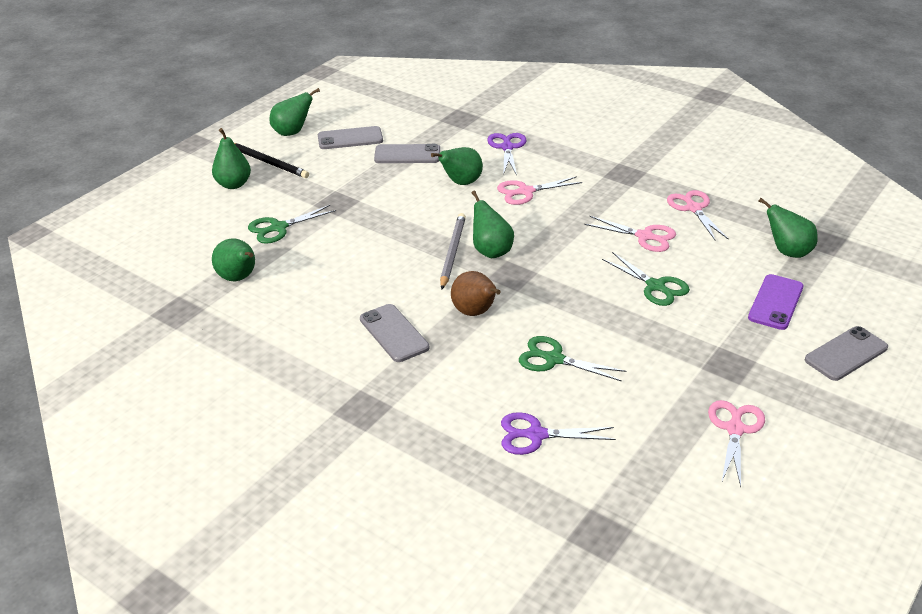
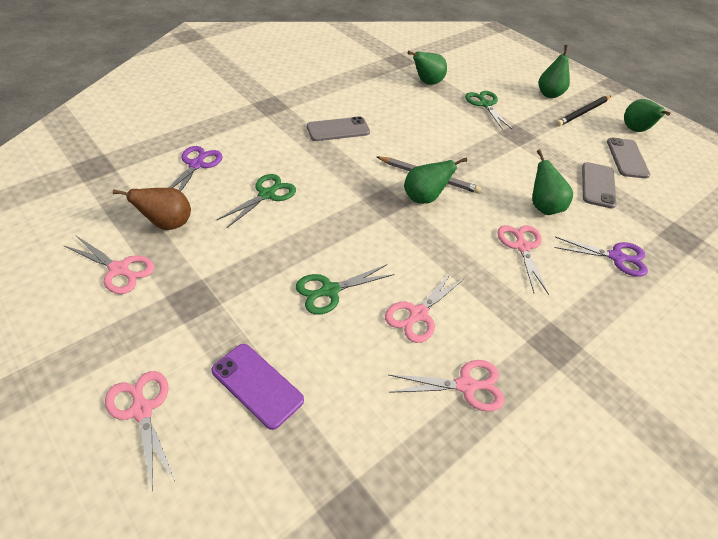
camera: 100 degrees right, 10 degrees up
brown pear [451,271,501,316] -> brown pear moved to [113,188,191,230]
green pear [758,198,818,258] -> none
grey phone [805,326,888,381] -> pink scissors [105,371,175,491]

